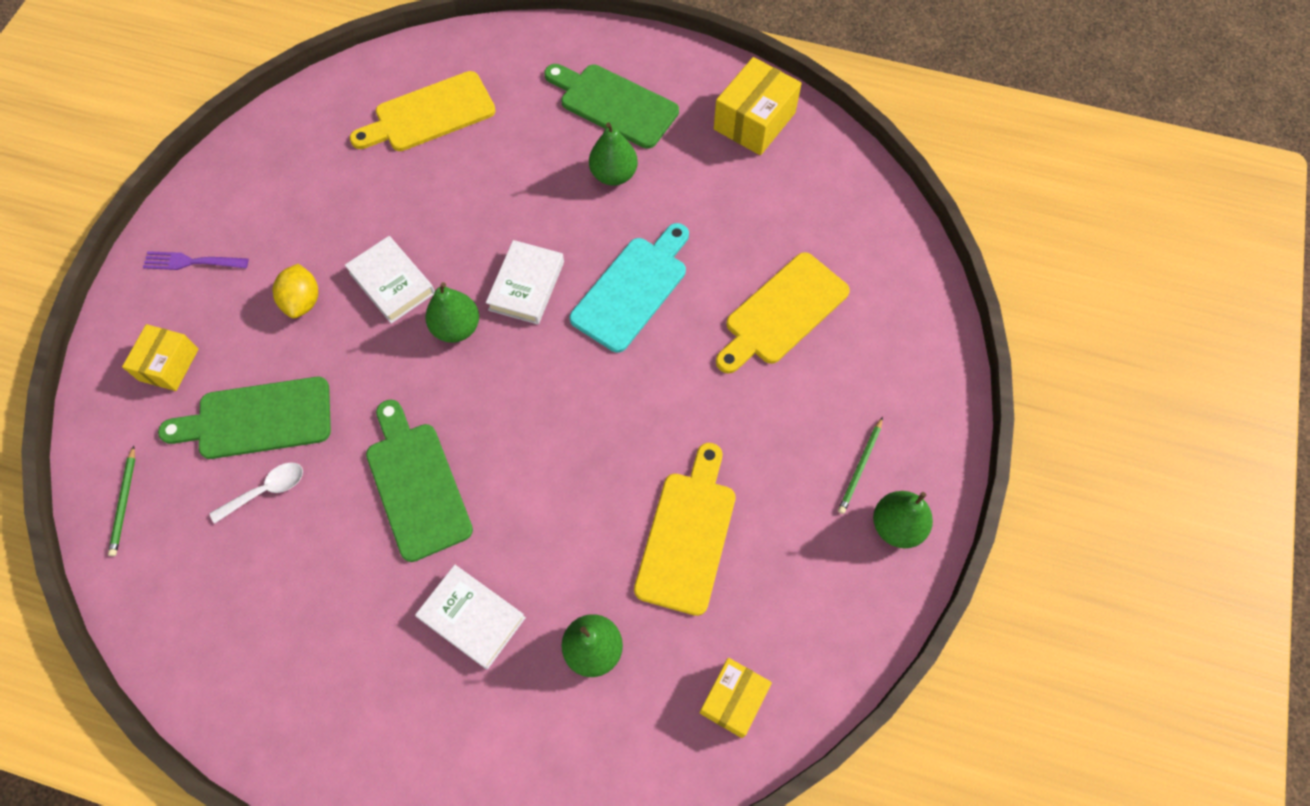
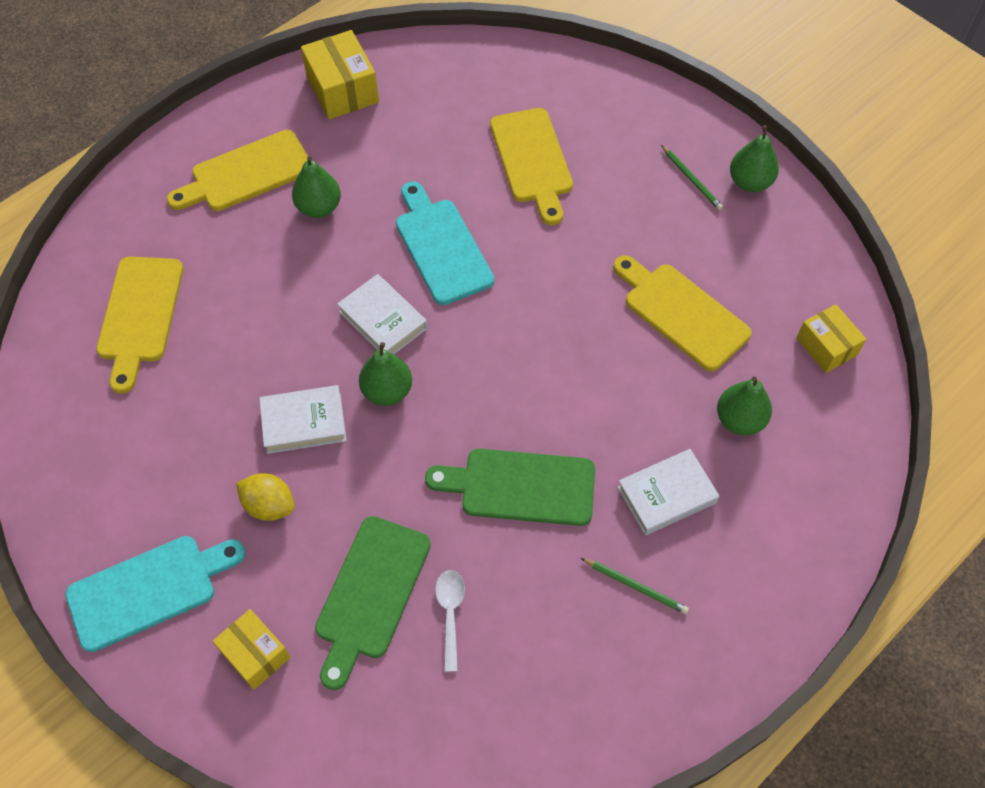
camera: 60 degrees left, 5 degrees down
green pencil [108,446,135,556] -> green pencil moved to [581,558,689,614]
purple fork [143,251,249,270] -> turquoise cutting board [65,536,246,652]
green cutting board [544,64,679,149] -> yellow cutting board [167,130,308,211]

